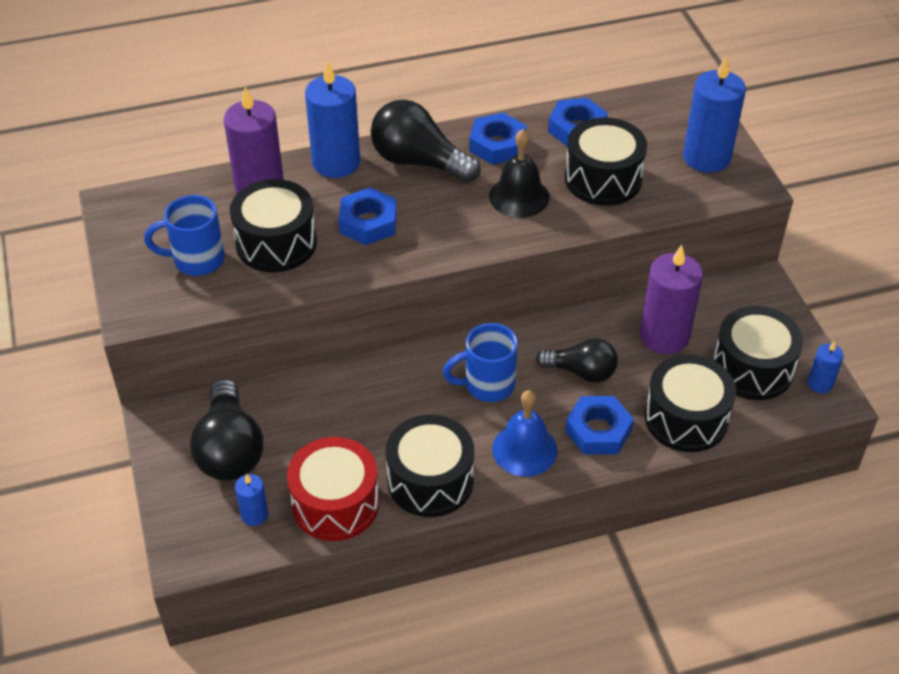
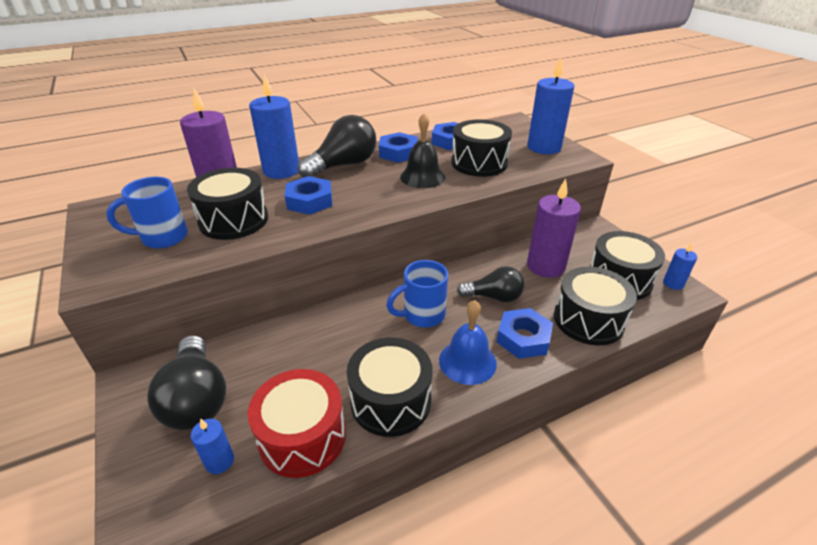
camera: 10 degrees left, 10 degrees down
black light bulb [371,99,481,183] -> black light bulb turned 120 degrees clockwise [298,115,376,178]

